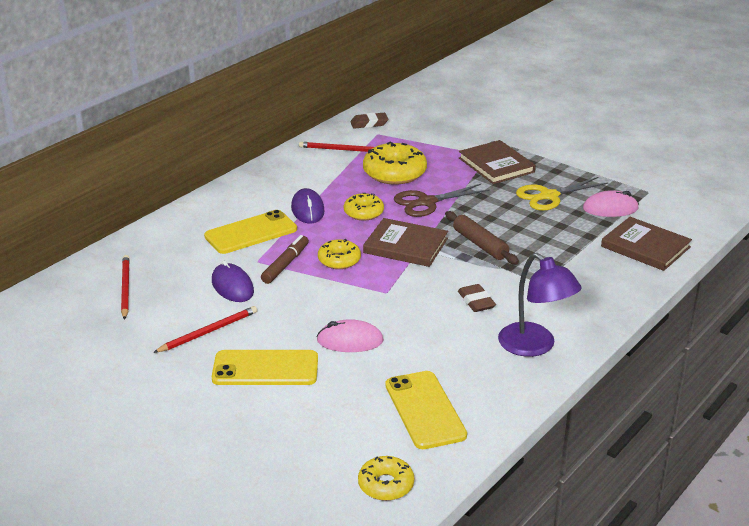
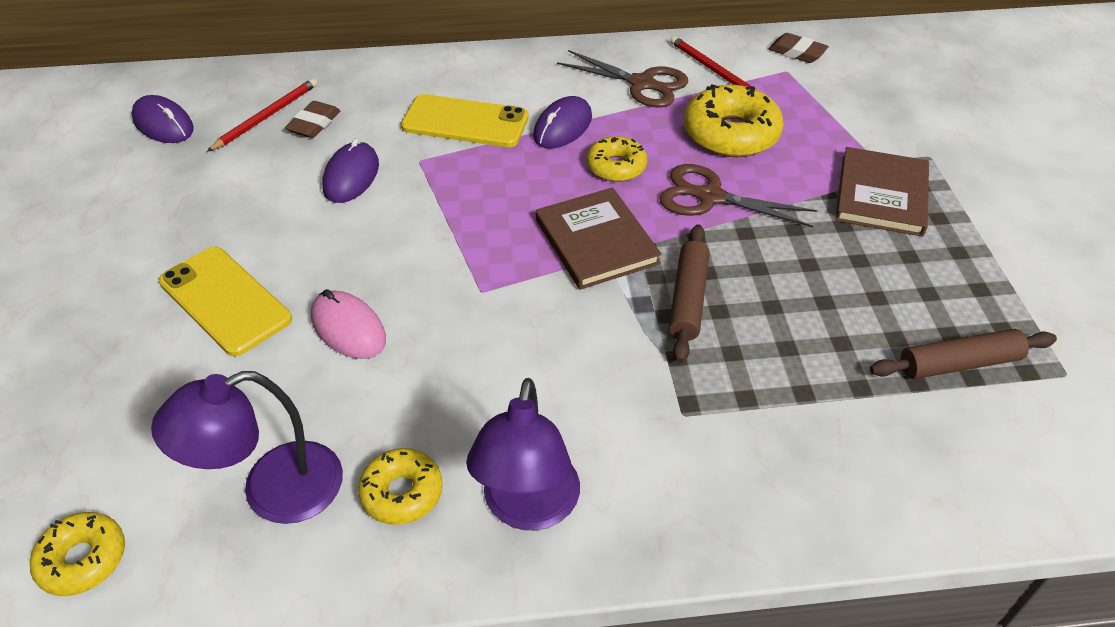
camera: 45 degrees right, 15 degrees up
red pencil [153,306,257,353] -> none
brown marker [261,235,309,284] -> none
yellow donut [318,239,361,269] -> yellow donut moved to [358,448,443,525]
yellow phone [385,371,467,449] -> purple lamp [151,371,343,524]
brown eraser [458,284,496,312] -> brown eraser moved to [285,101,341,138]
yellow scissors [516,177,608,211] -> none
pink mouse [583,190,639,217] -> brown rolling pin [870,329,1057,379]
brown book [601,217,692,271] -> none
none -> purple mouse [132,95,194,143]
none -> brown scissors [557,50,688,108]

